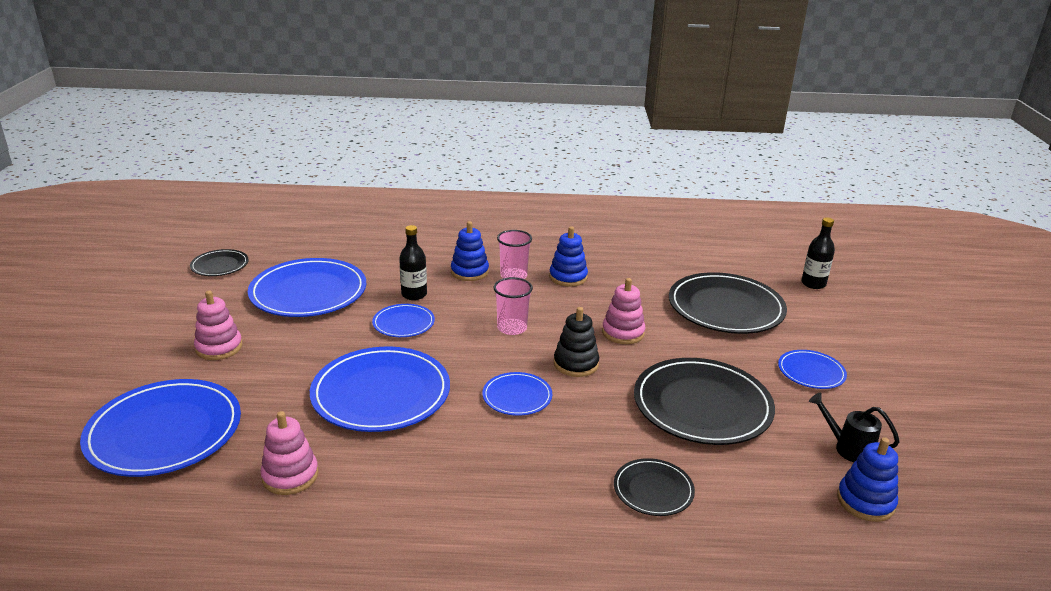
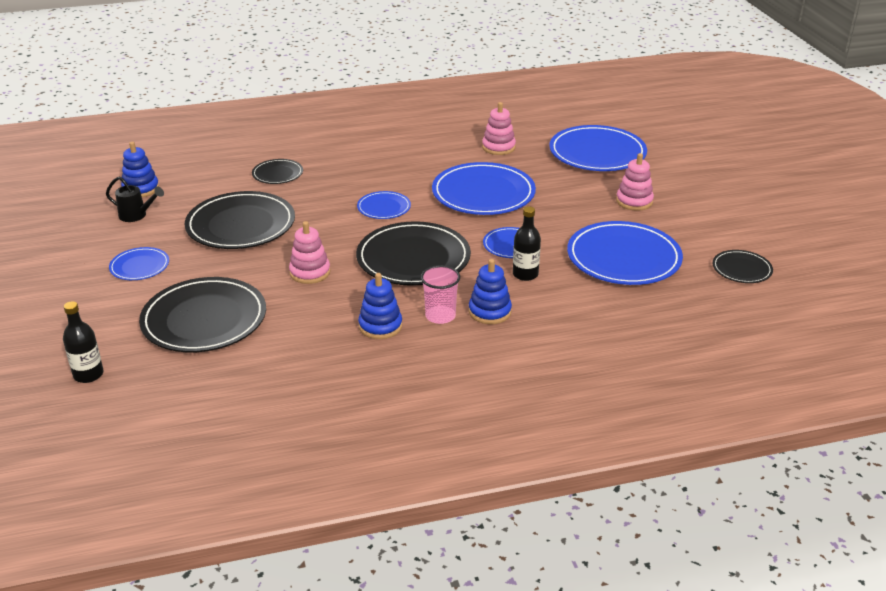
camera: 165 degrees right, 5 degrees up
pink cup [494,277,533,335] -> black plate [356,221,471,286]
black stacking toy [554,307,599,377] -> none

